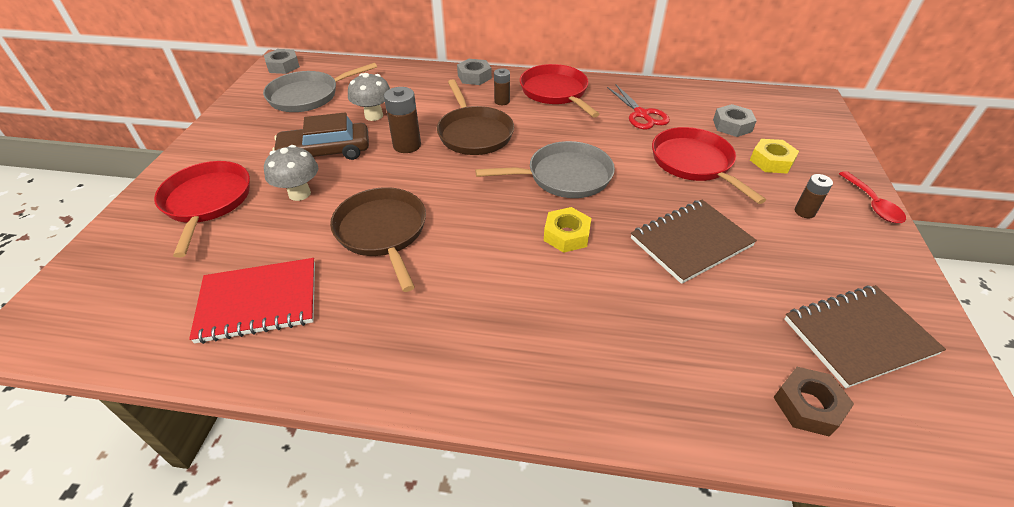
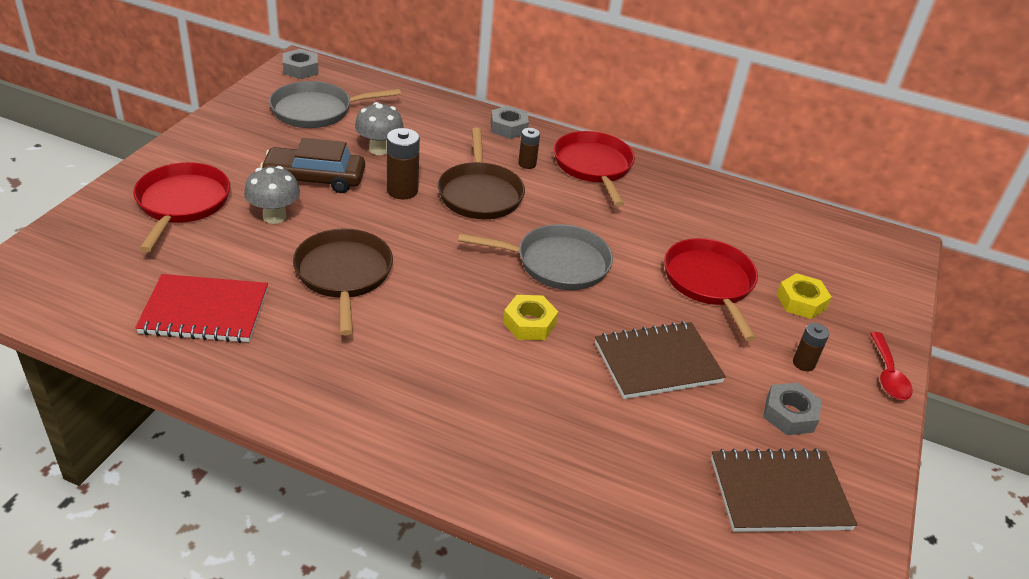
camera: 10 degrees right, 5 degrees down
red scissors [607,85,670,129] -> none
grey nut [713,104,757,137] -> grey nut moved to [763,382,822,435]
brown nut [773,367,854,437] -> none

